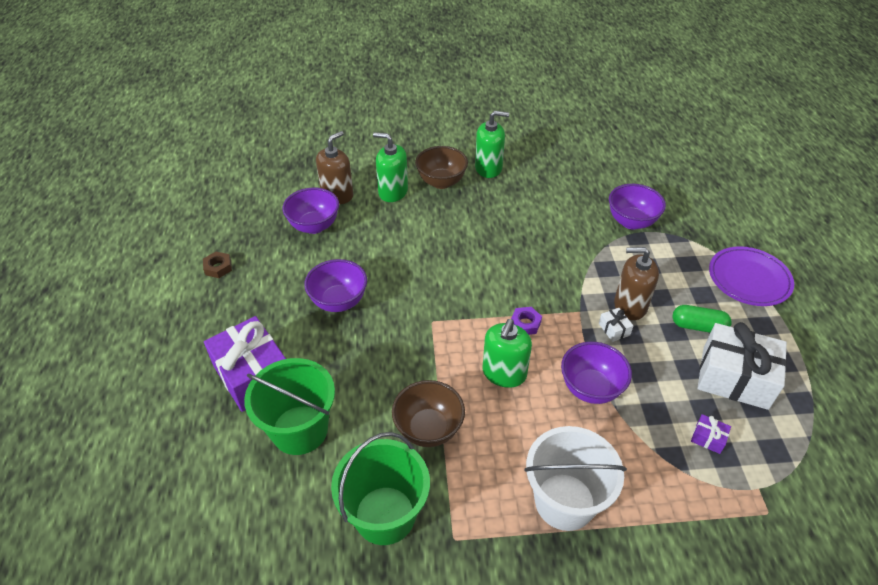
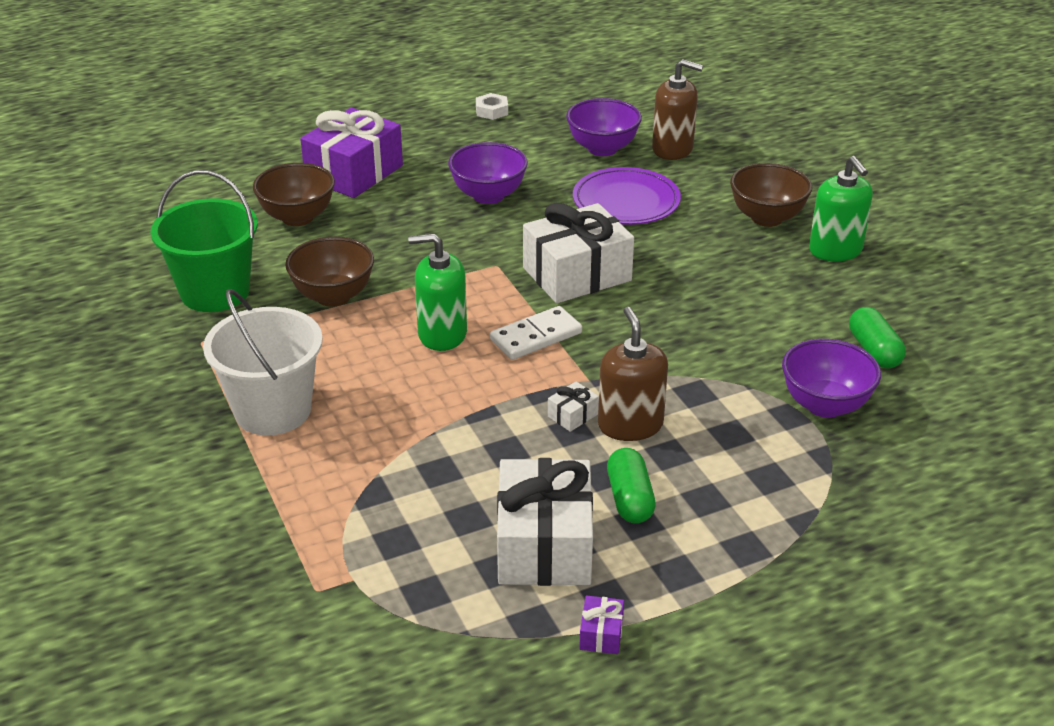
camera: 70 degrees right, 10 degrees down
brown nut [203,252,232,278] -> white nut [476,93,508,120]
green bucket [244,358,335,455] -> brown bowl [253,163,335,226]
green soap dispenser [373,132,408,202] -> none
purple nut [511,307,542,335] -> white domino [490,306,582,360]
purple bowl [561,342,632,404] -> none
purple gift [691,414,731,454] -> purple gift moved to [579,596,624,654]
purple plate [709,246,794,306] -> purple plate moved to [573,167,681,225]
none -> white gift [523,203,634,303]
none -> green capsule [849,307,906,369]

